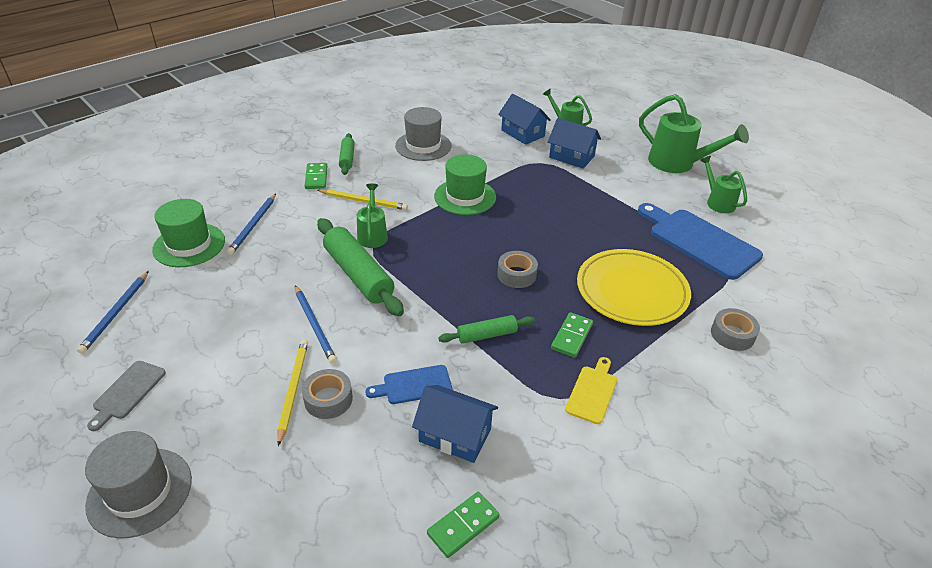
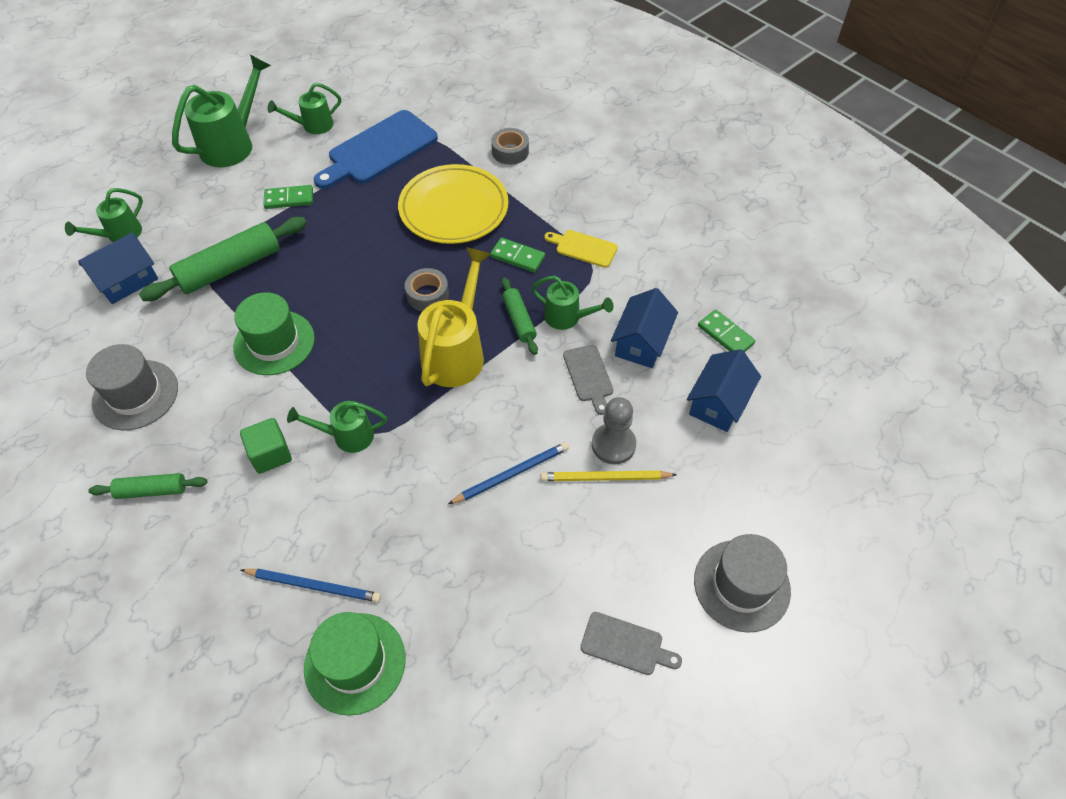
camera: 90 degrees left, 15 degrees up
blue pencil [77,271,149,354] -> none
grey tape [302,369,353,419] -> grey pawn [592,397,636,464]
green domino [304,163,327,189] -> green domino moved to [263,185,313,209]
yellow pencil [317,189,408,210] -> green cube [240,418,292,474]
green rolling pin [317,218,404,316] -> green rolling pin moved to [139,217,307,301]
blue cutting board [365,365,452,404] -> grey cutting board [563,345,613,415]
blue house [548,118,601,169] -> blue house moved to [687,349,761,432]
none -> yellow watering can [417,247,491,387]
none -> green watering can [531,276,613,330]

